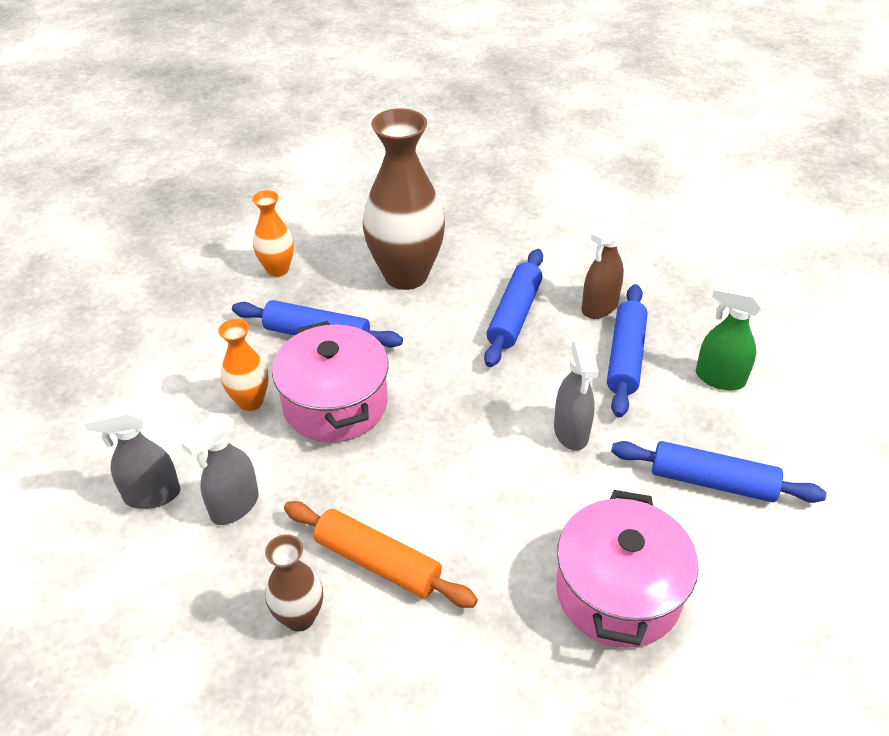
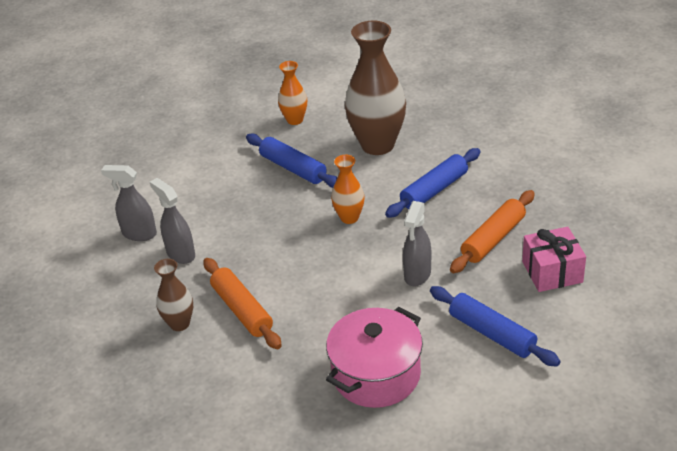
camera: 30 degrees right, 5 degrees down
grey spray bottle [181,413,259,525] -> grey spray bottle turned 75 degrees clockwise [150,178,195,264]
orange vase [218,319,269,411] -> orange vase moved to [331,155,365,224]
pink pot [272,321,389,443] -> none
brown spray bottle [582,215,627,319] -> none
blue rolling pin [607,284,648,418] -> orange rolling pin [450,190,535,273]
green spray bottle [696,283,764,390] -> pink gift [522,227,586,292]

